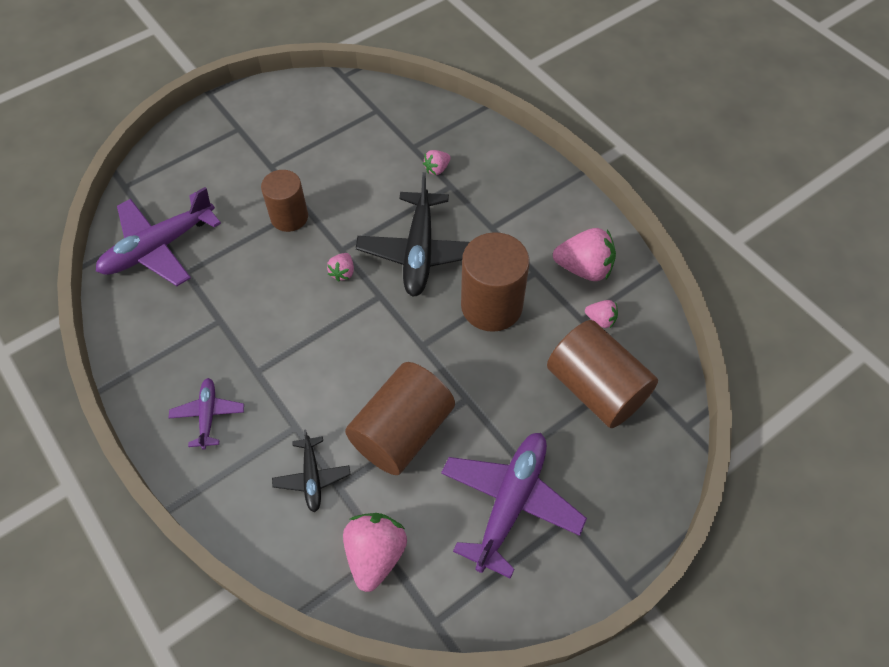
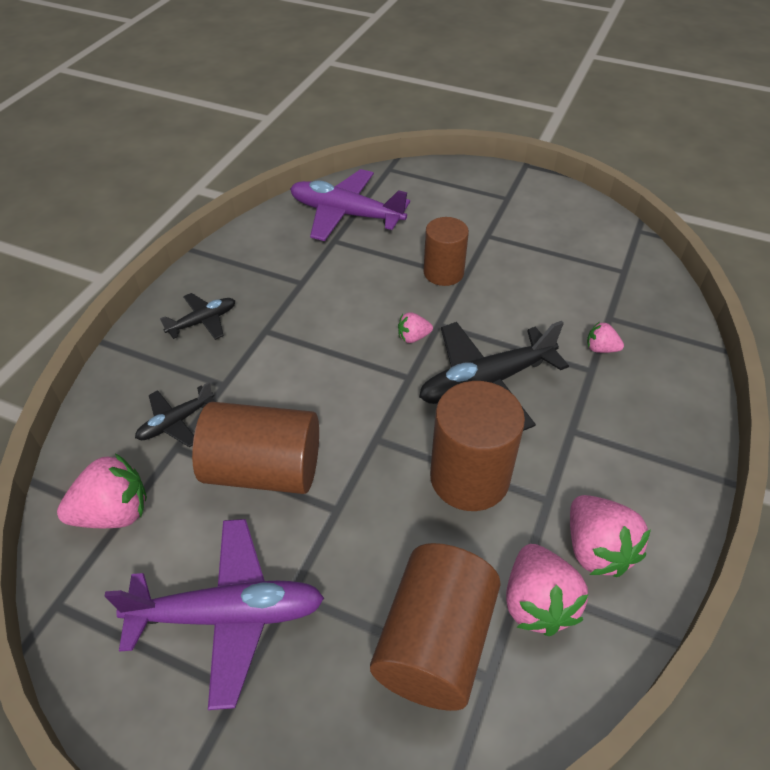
camera: 60 degrees right, 10 degrees down
purple plane [169,378,244,450] -> black plane [160,293,235,340]
pink strawberry [585,300,618,328] -> pink strawberry [506,544,589,636], size x1.92

